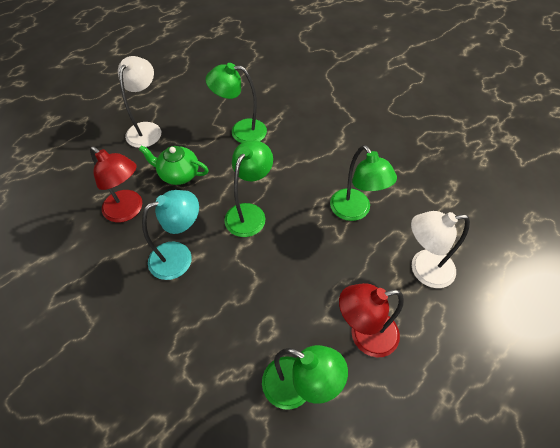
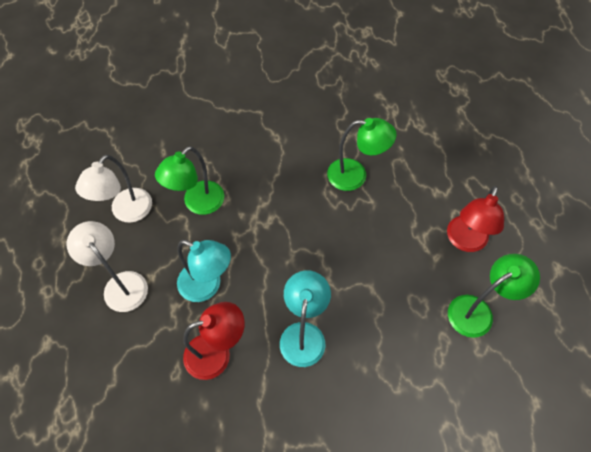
camera: 55 degrees left, 5 degrees up
green teapot [139,145,209,185] -> turquoise lamp [177,240,231,302]
green lamp [224,140,273,237] -> none
white lamp [411,211,470,288] -> white lamp moved to [75,155,152,223]

